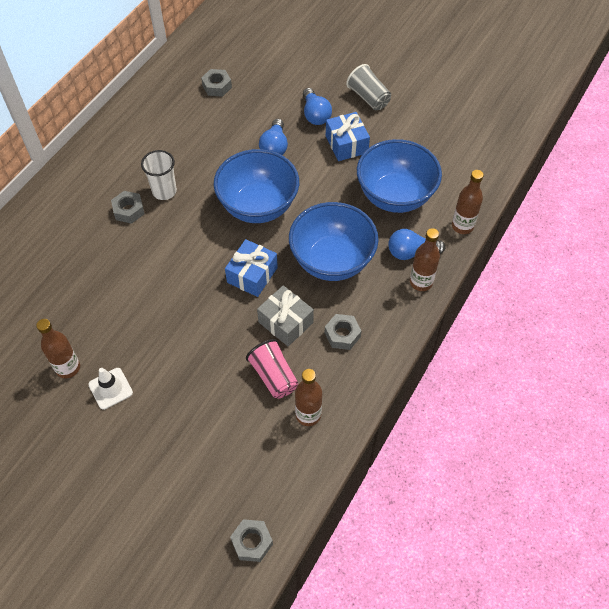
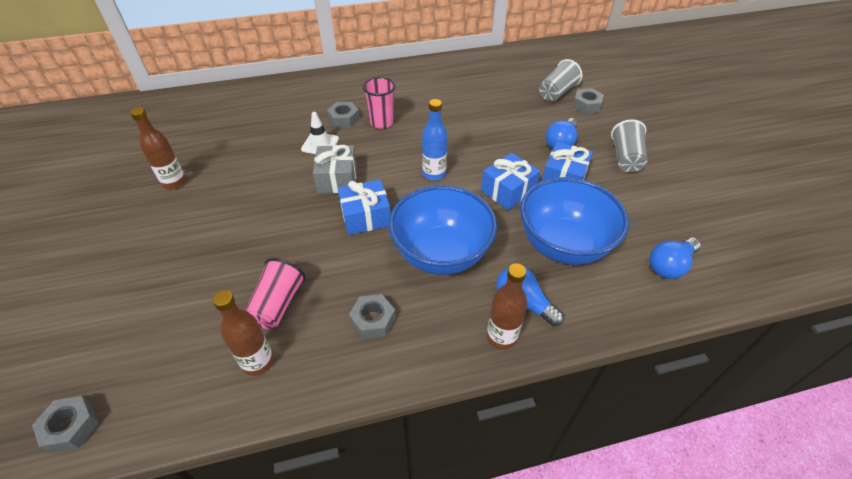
camera: 45 degrees right, 10 degrees down
white traffic cone [88,368,133,410] -> white traffic cone moved to [301,112,339,154]
white cup [141,150,177,200] -> pink cup [363,77,396,129]
grey nut [201,69,232,97] -> grey nut moved to [573,88,604,114]
blue bowl [214,149,299,223] -> blue bottle [422,99,447,181]
grey gift [257,285,314,346] -> grey gift moved to [313,145,357,193]
blue light bulb [259,119,288,155] -> blue light bulb moved to [649,237,700,279]
brown bottle [452,170,484,234] -> none
none -> blue gift [481,153,540,210]
none -> grey cup [539,59,582,102]

